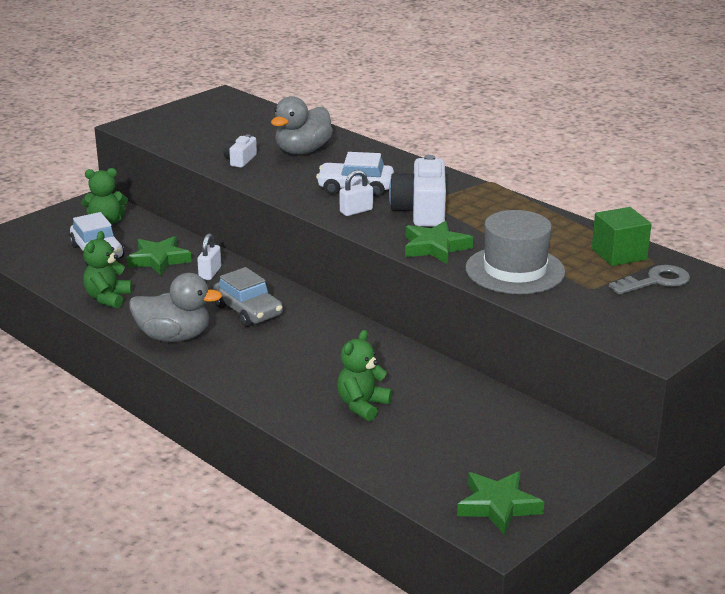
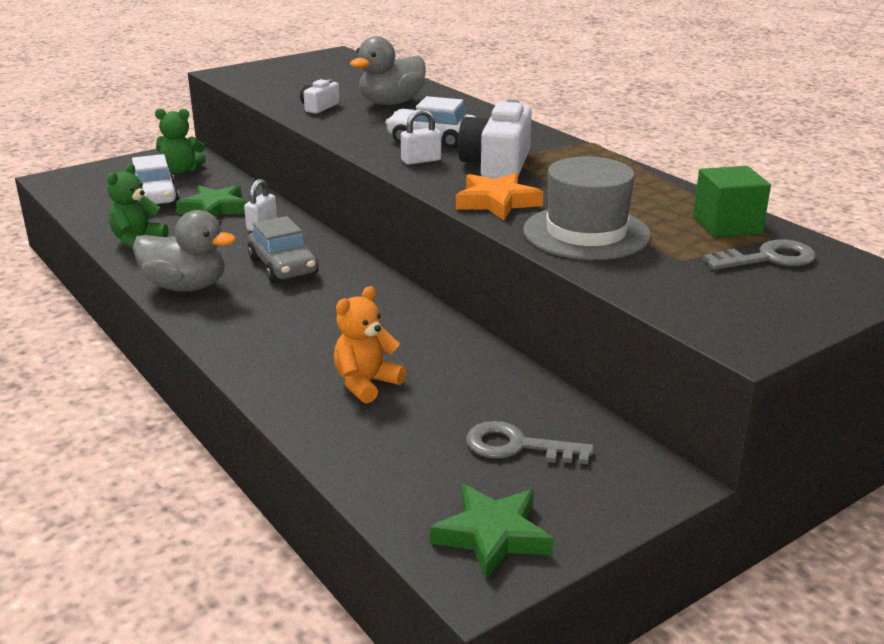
camera: 10 degrees right, 0 degrees up
green teddy bear [337,330,392,421] -> orange teddy bear [334,286,406,404]
green star [405,221,473,264] -> orange star [456,172,543,220]
none -> grey key [466,421,594,464]

